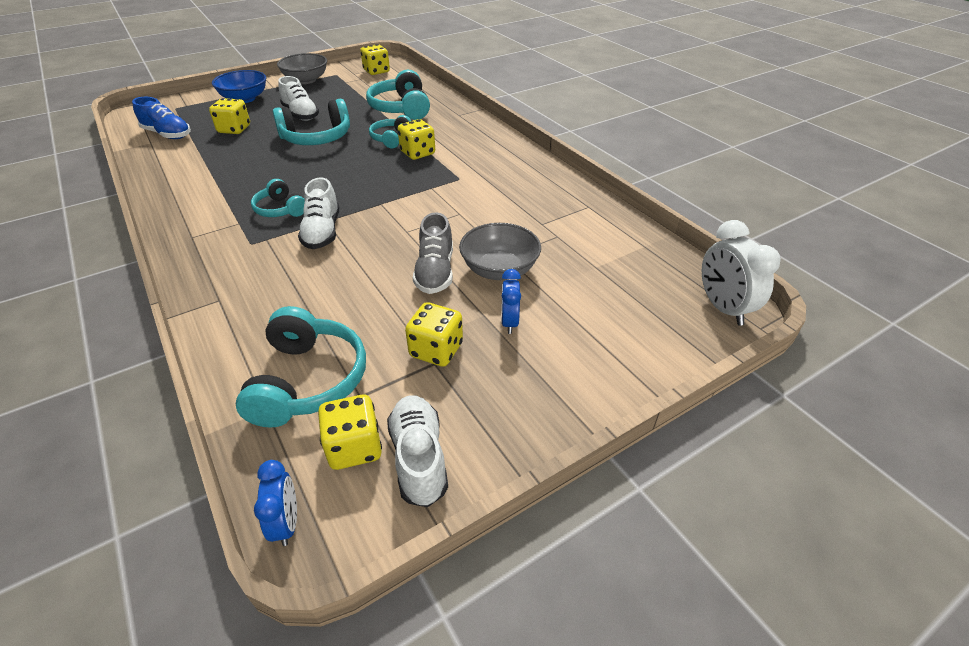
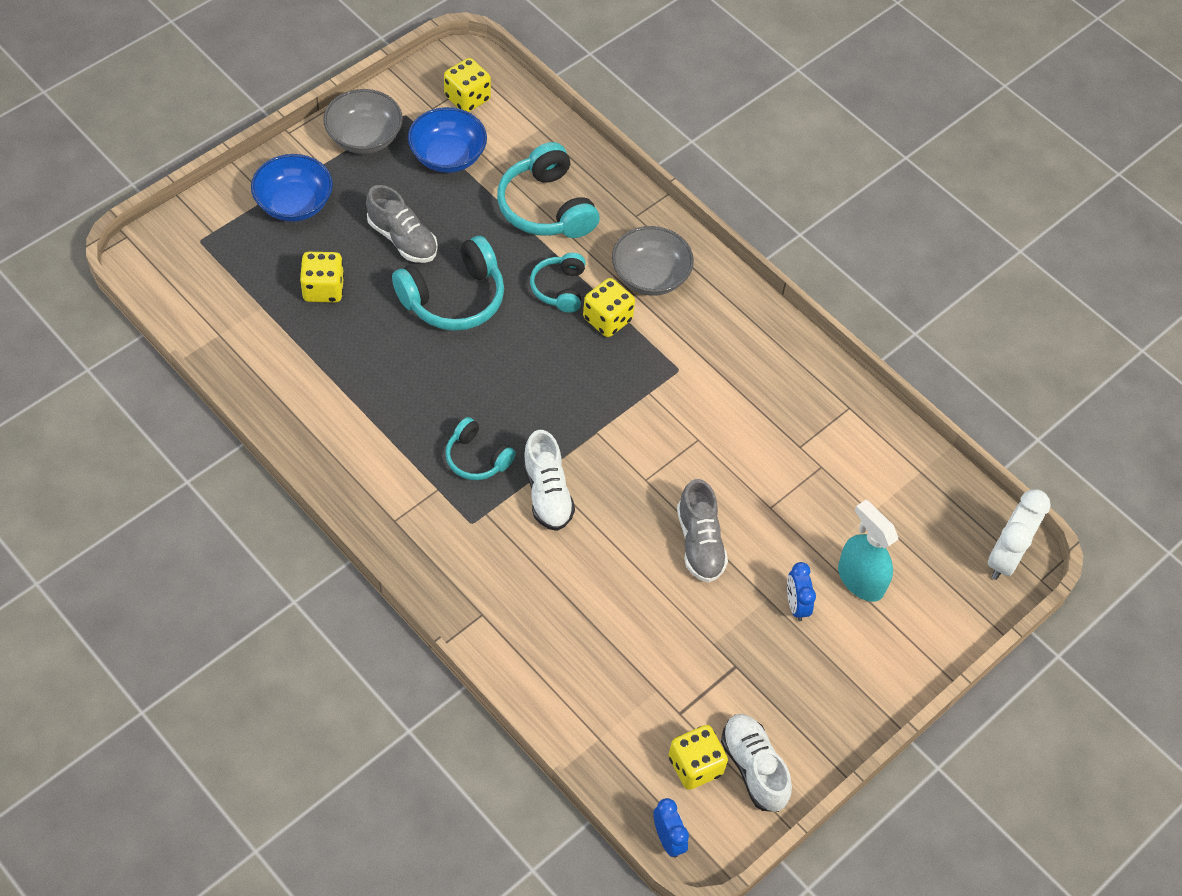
camera: 15 degrees left, 15 degrees up
blue shoe [132,97,191,139] -> none
turquoise headphones [236,306,366,428] -> none
white shoe [278,76,319,121] -> grey shoe [366,185,438,263]
yellow dice [405,302,463,367] -> none
grey bowl [459,223,541,280] -> grey bowl moved to [612,226,694,296]
white clock [702,220,781,326] -> white clock turned 60 degrees clockwise [988,489,1050,580]
none -> blue bowl [408,107,487,173]
none -> turquoise spray bottle [838,500,898,602]

